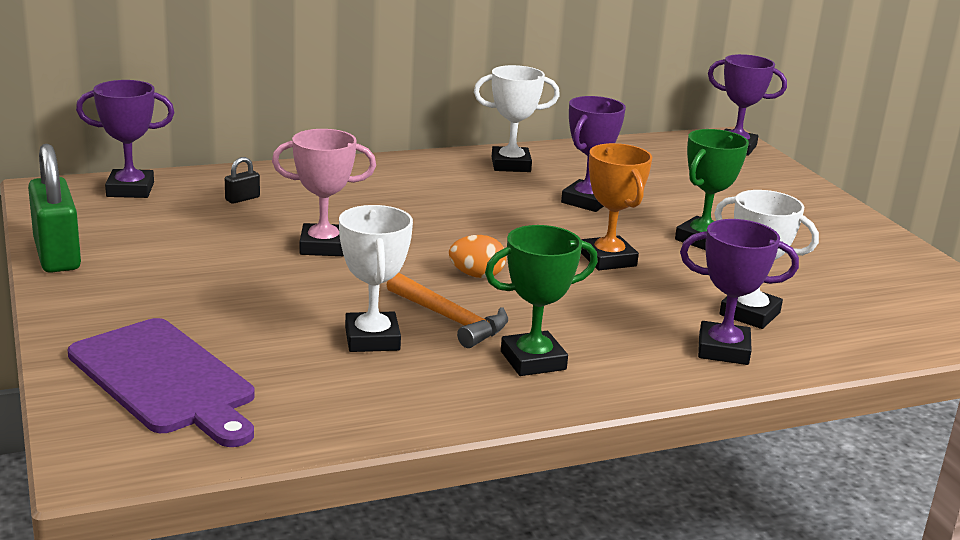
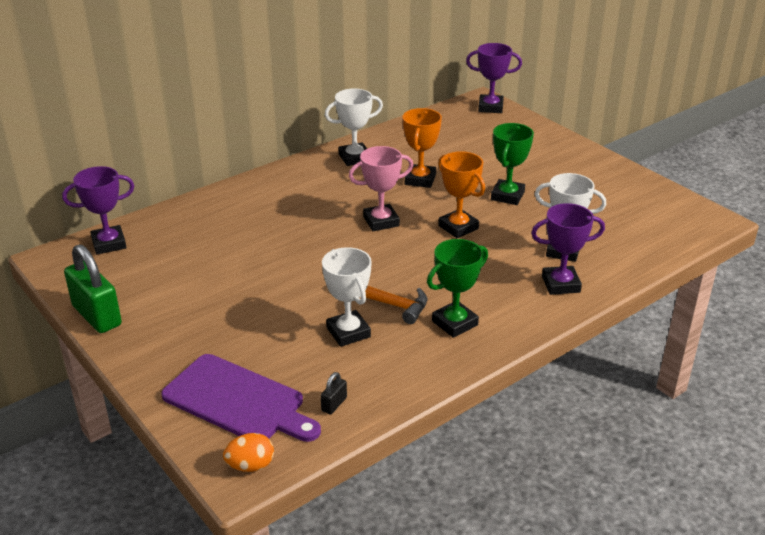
camera: 15 degrees left, 10 degrees up
black padlock [225,157,260,204] -> black padlock moved to [321,372,347,415]
pink trophy [272,129,376,256] -> pink trophy moved to [349,146,413,231]
orange egg [449,235,506,278] -> orange egg moved to [223,433,274,472]
purple trophy [561,96,626,212] -> orange trophy [402,108,442,188]

